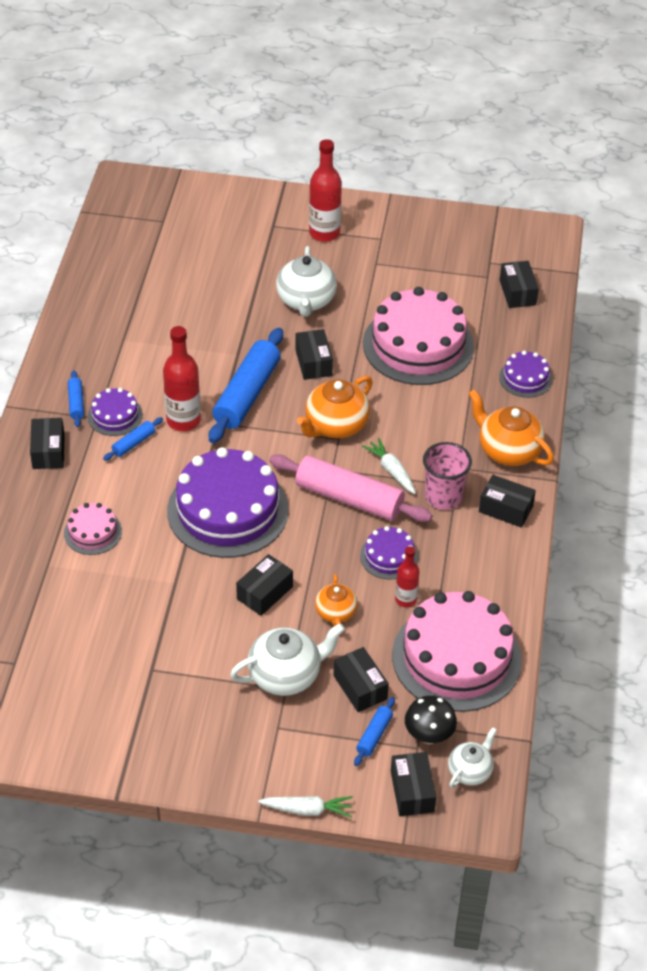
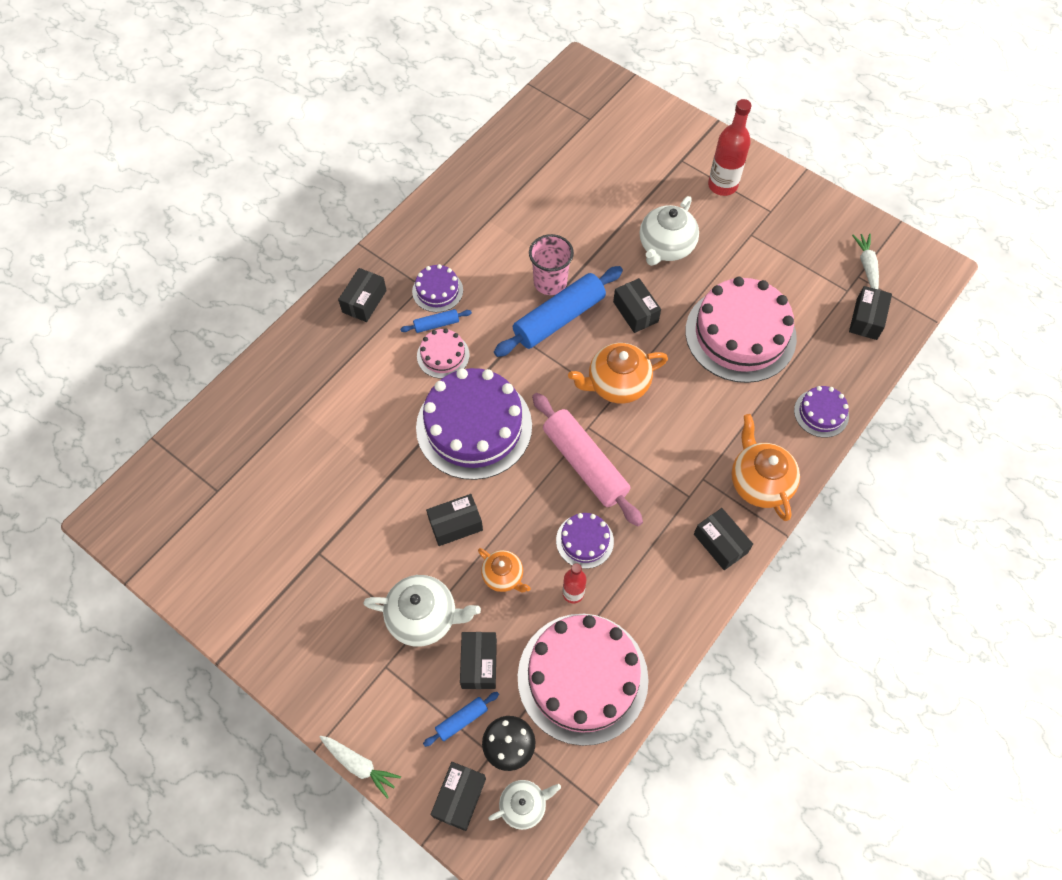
camera: 30 degrees right, 15 degrees up
pink cake [64,503,122,555] -> pink cake moved to [417,329,470,379]
blue rolling pin [68,370,84,427] -> none
red bottle [163,326,201,431] -> none
black box [295,329,333,380] -> black box turned 45 degrees counterclockwise [613,278,661,333]
orange teapot [315,574,358,627] -> orange teapot turned 75 degrees counterclockwise [478,548,531,593]
white carrot [362,438,416,494] -> white carrot moved to [852,234,879,289]
pink cup [423,442,472,510] -> pink cup moved to [529,234,574,295]

